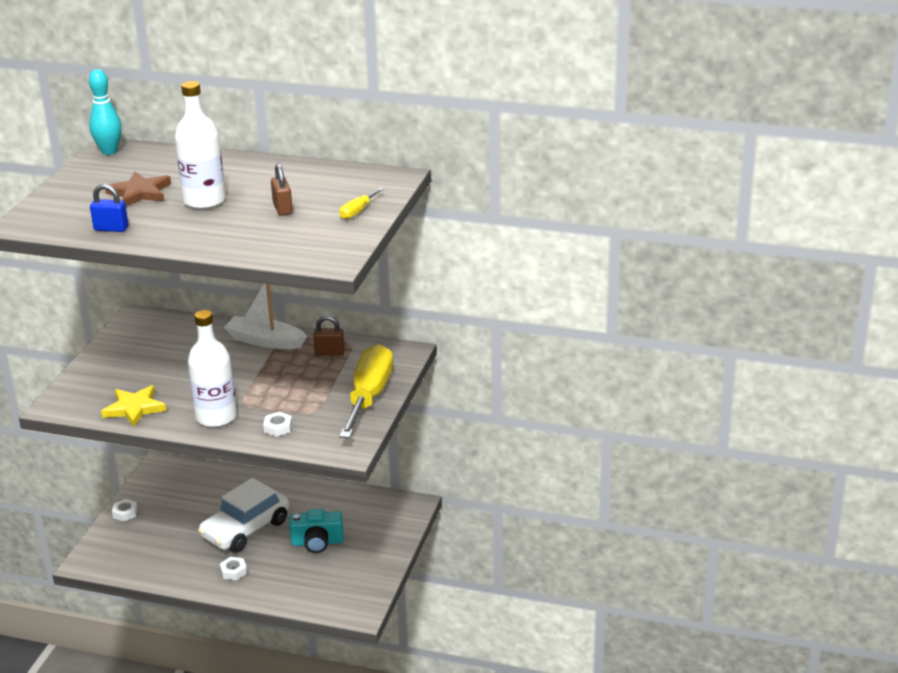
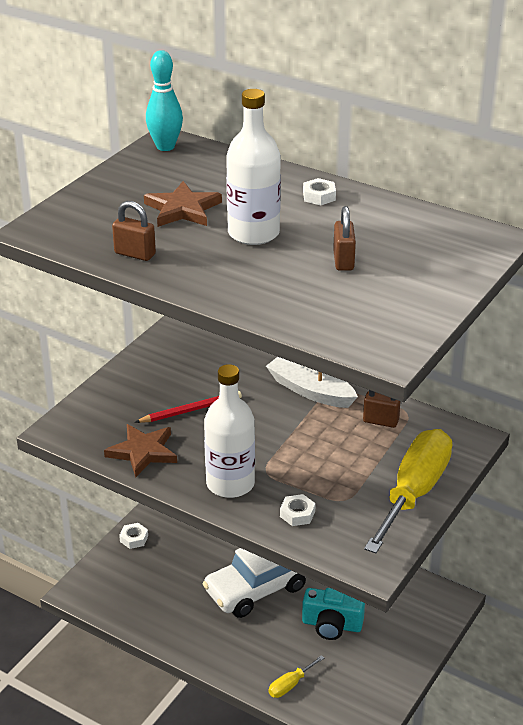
camera: 15 degrees right, 5 degrees up
blue padlock [90,184,128,232] -> brown padlock [112,201,156,261]
yellow star [101,385,167,427] -> brown star [104,424,177,478]
white nut [220,557,247,580] -> white nut moved to [303,178,336,205]
yellow screwdriver [339,188,384,219] -> yellow screwdriver moved to [269,655,324,698]
none -> red pencil [135,391,242,423]

